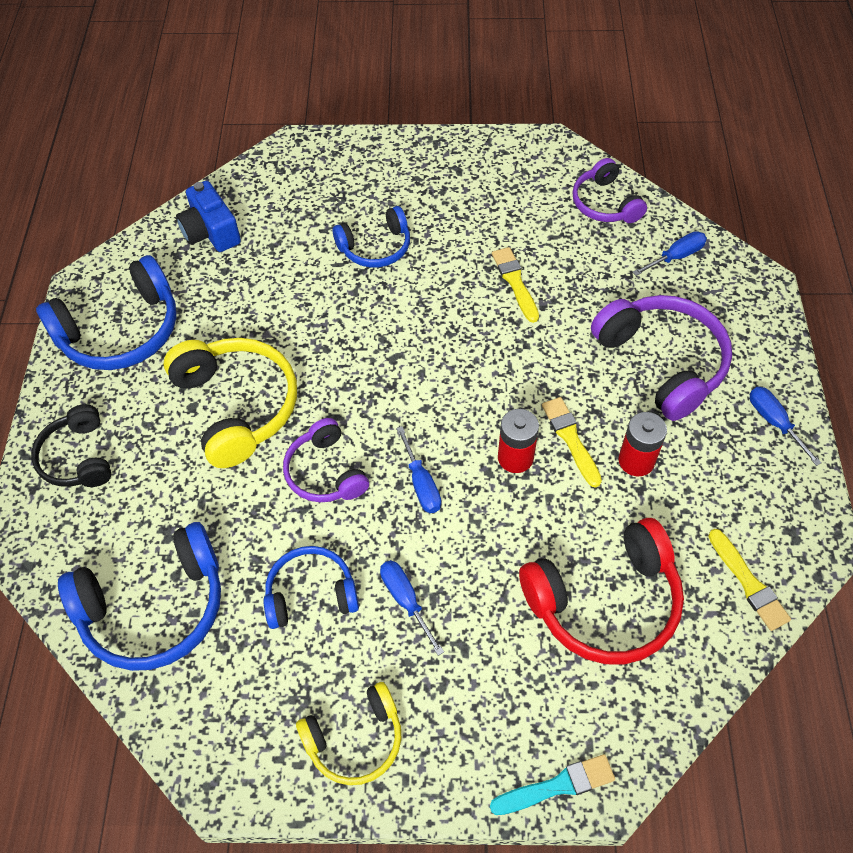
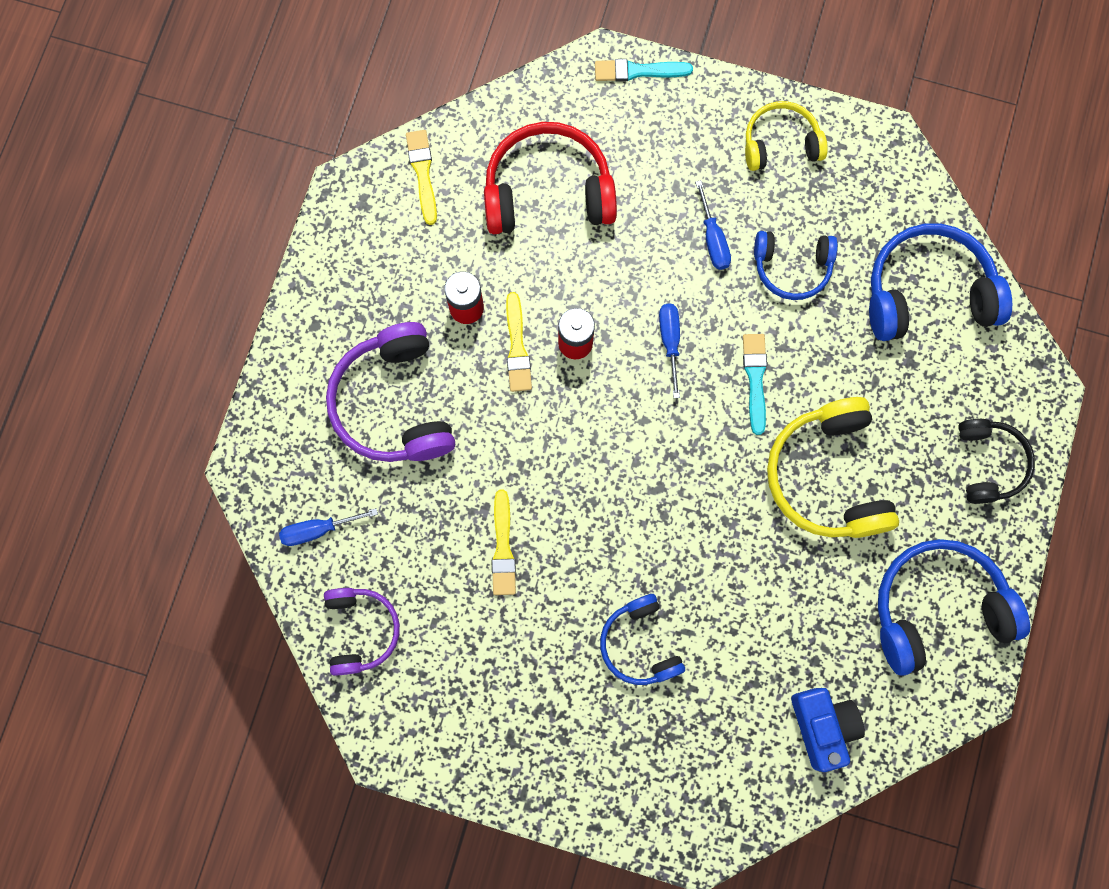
camera: 165 degrees left, 20 degrees up
purple headphones [283,418,369,502] -> turquoise brush [743,334,767,435]
blue headphones [333,206,410,268] -> blue headphones turned 105 degrees counterclockwise [600,594,685,685]
blue screwdriver [750,387,822,466] -> none

